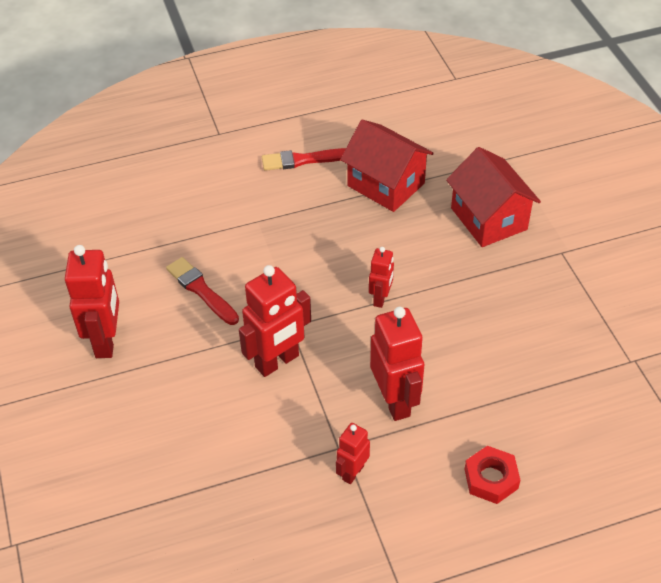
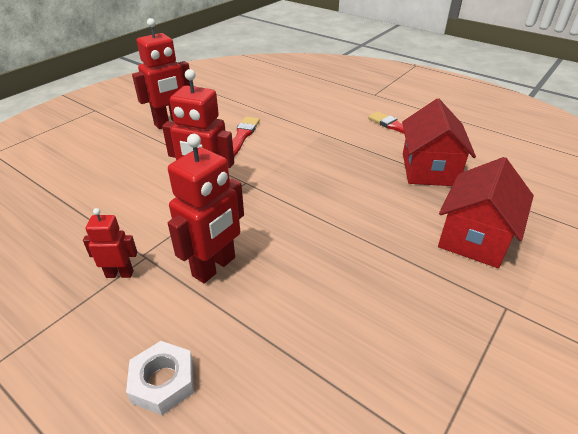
camera: 55 degrees right, 10 degrees down
red robot [369,247,394,308] -> none
red nut [465,446,520,504] -> white nut [126,341,194,415]

